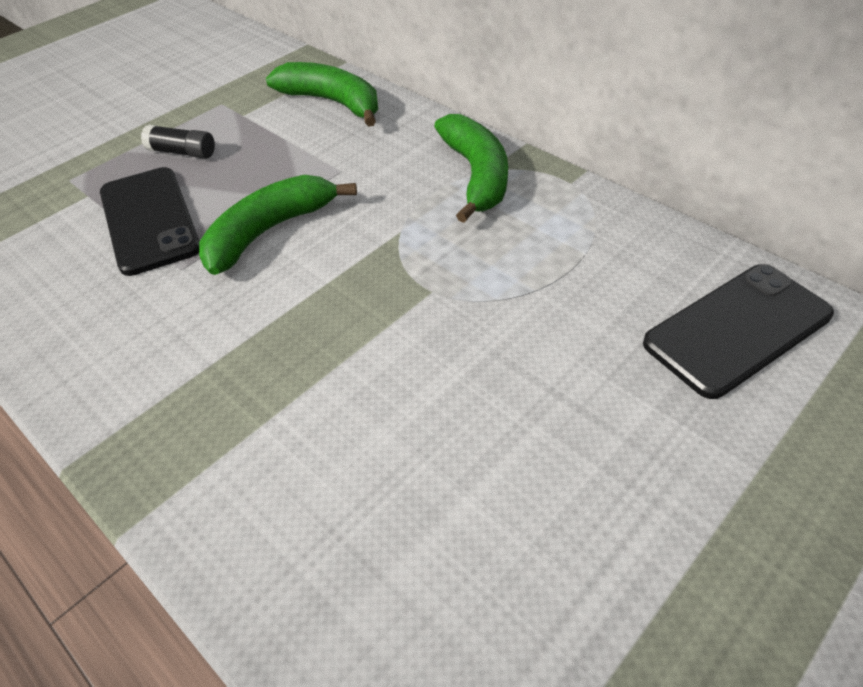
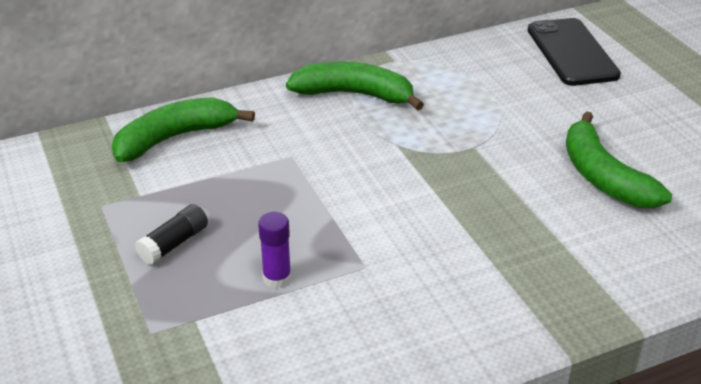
camera: 70 degrees left, 10 degrees down
black phone [100,167,199,276] -> purple glue stick [258,212,291,289]
green banana [199,175,357,275] -> green banana moved to [566,111,672,208]

